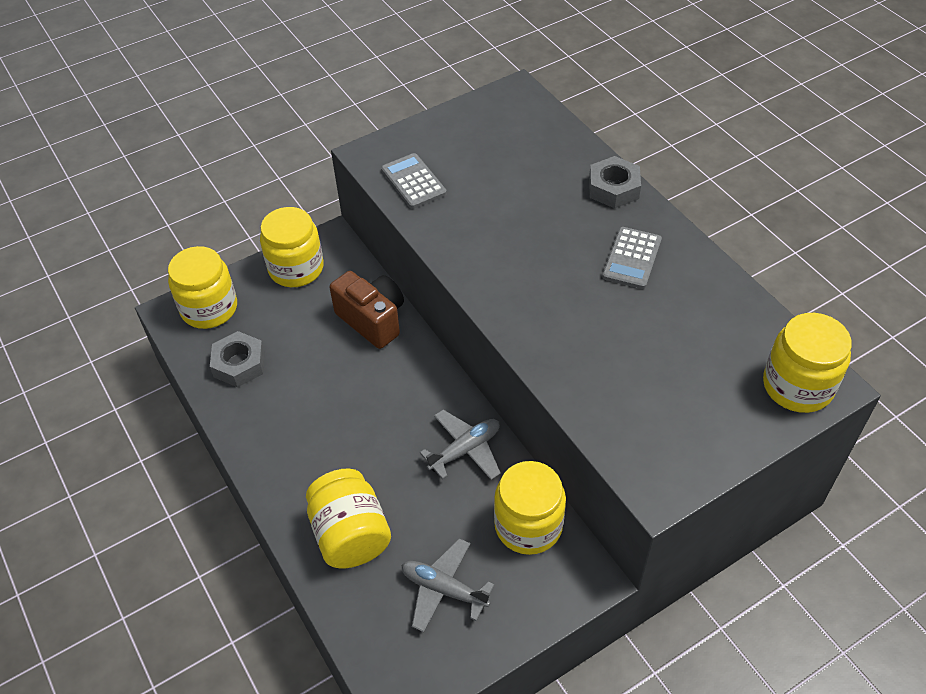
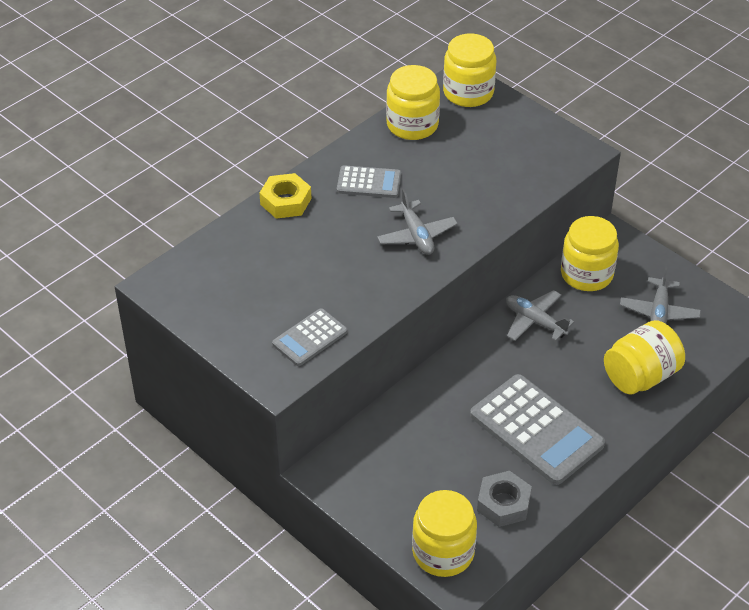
camera: 105 degrees left, 5 degrees down
yellow jar [260,207,324,287] -> yellow jar moved to [386,65,440,140]
brown camera [330,271,404,349] -> none
grey nut [589,156,641,208] -> yellow nut [259,173,311,219]
none -> grey plane [377,189,458,255]
none -> grey calculator [470,374,605,485]

